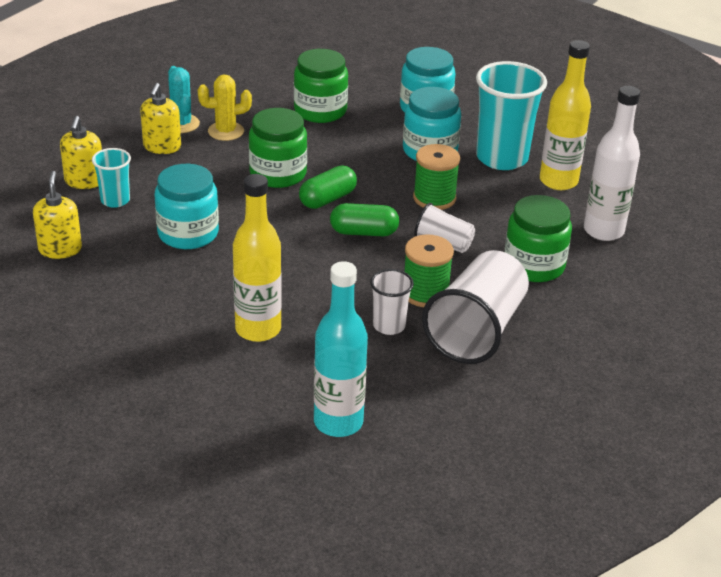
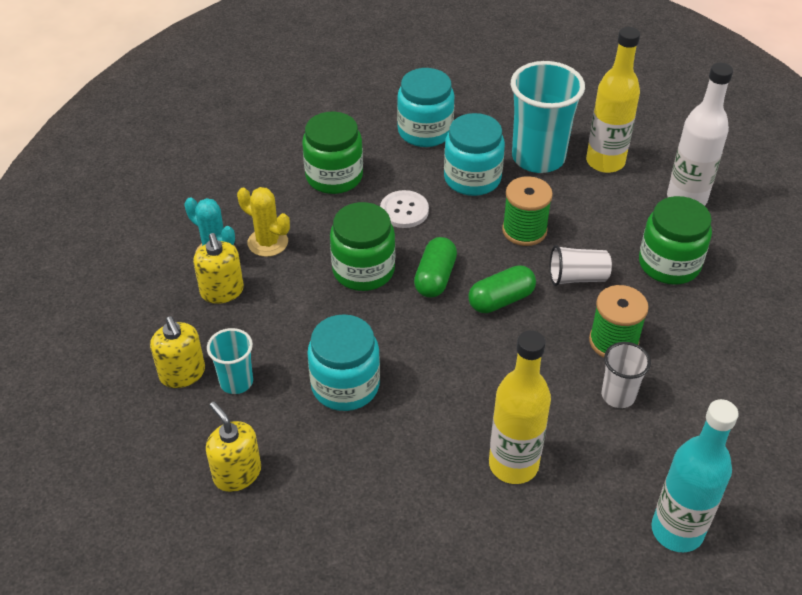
camera: 30 degrees left, 10 degrees up
yellow cactus [198,75,252,141] -> yellow cactus turned 75 degrees clockwise [237,187,290,257]
white cup [422,250,529,364] -> none
none -> white button [380,190,429,228]

